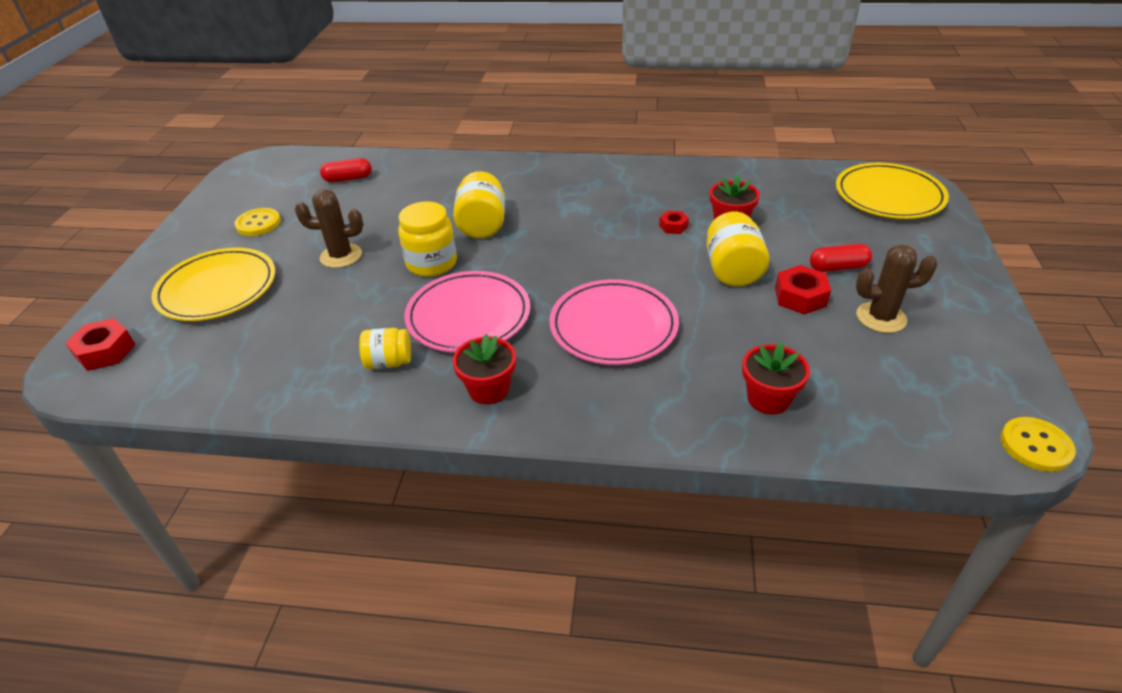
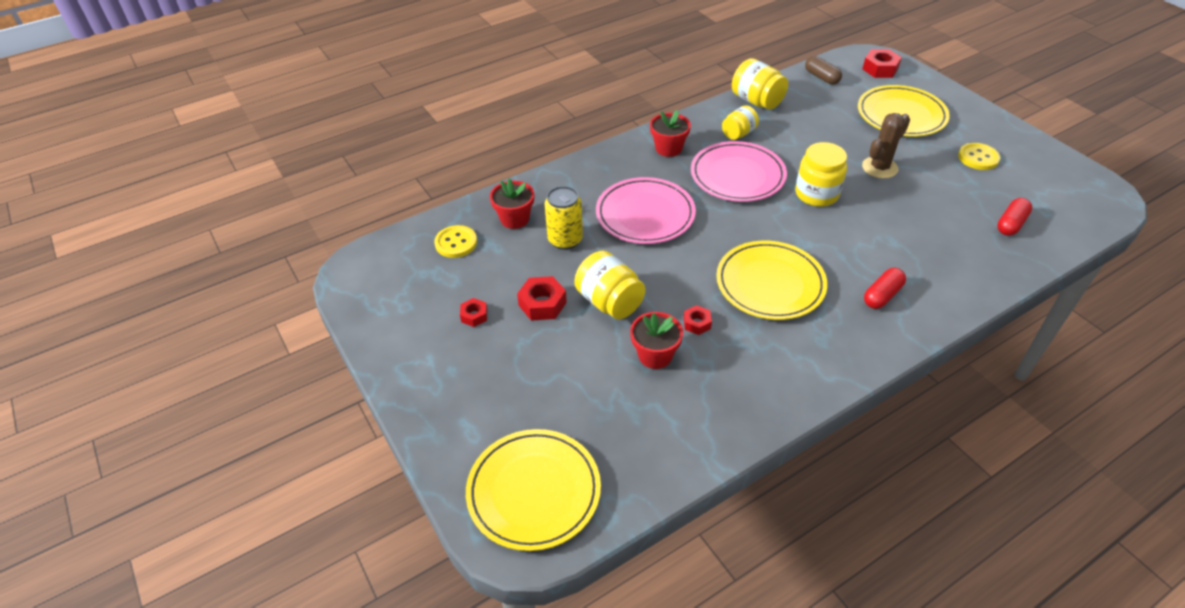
camera: 140 degrees right, 5 degrees up
yellow jar [453,171,505,238] -> yellow jar moved to [732,58,788,110]
red capsule [810,244,872,272] -> red capsule moved to [864,268,906,309]
brown cactus [856,244,938,333] -> red nut [460,298,487,327]
yellow button [1001,417,1076,472] -> yellow button moved to [434,225,477,258]
none -> yellow can [545,186,583,250]
none -> yellow plate [716,241,827,320]
none -> brown capsule [805,56,842,85]

